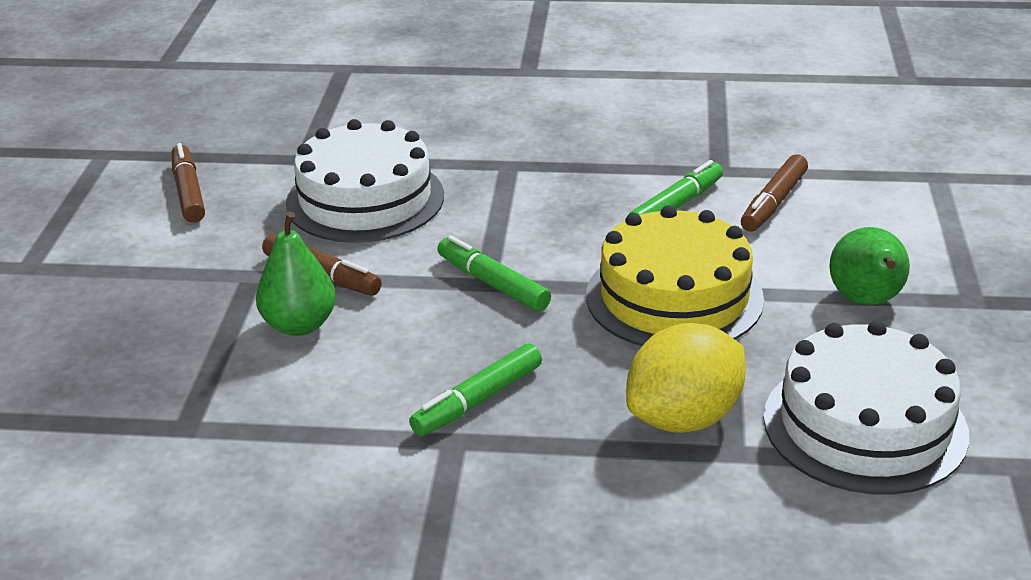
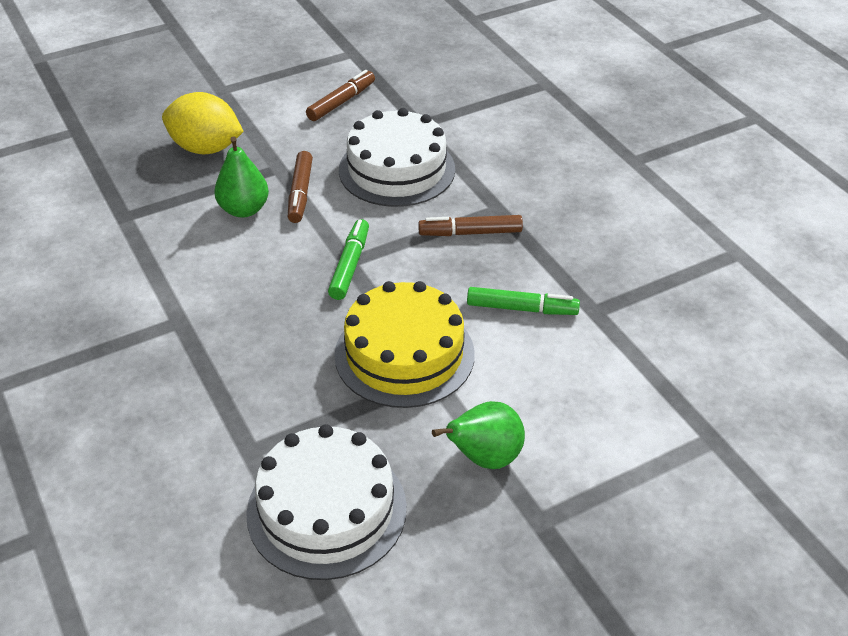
camera: 55 degrees right, 10 degrees up
green marker [409,343,542,436] -> none
yellow lemon [626,323,746,433] -> yellow lemon moved to [162,92,244,154]
brown marker [741,154,808,232] -> brown marker moved to [418,215,523,236]

